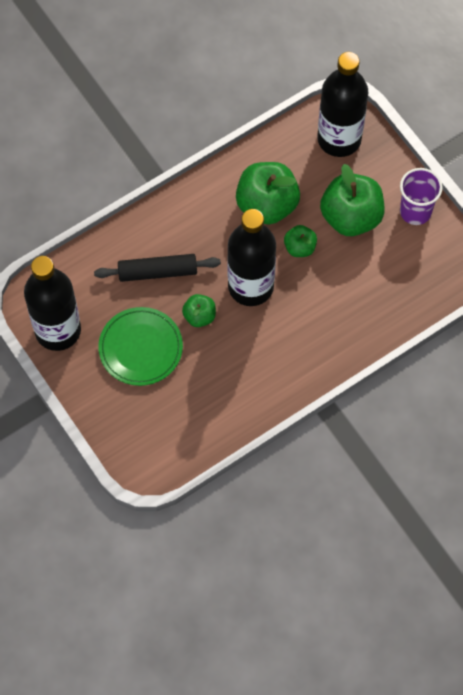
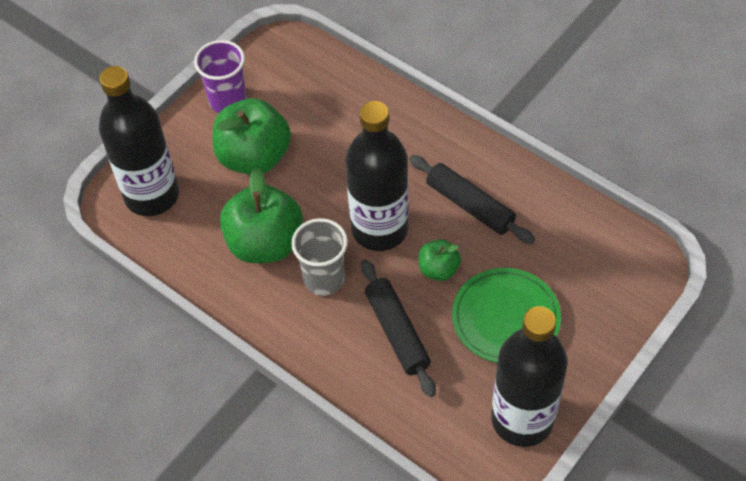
camera: 105 degrees left, 10 degrees down
green apple [284,225,317,257] -> none
none -> grey cup [291,218,348,296]
none -> black rolling pin [409,155,535,244]

